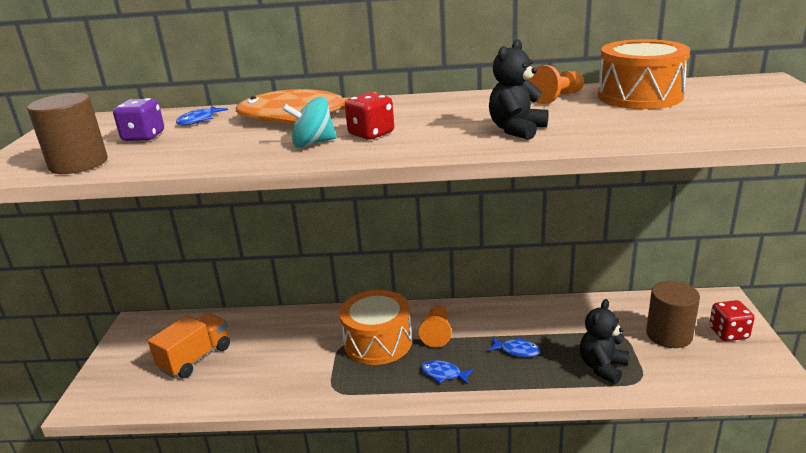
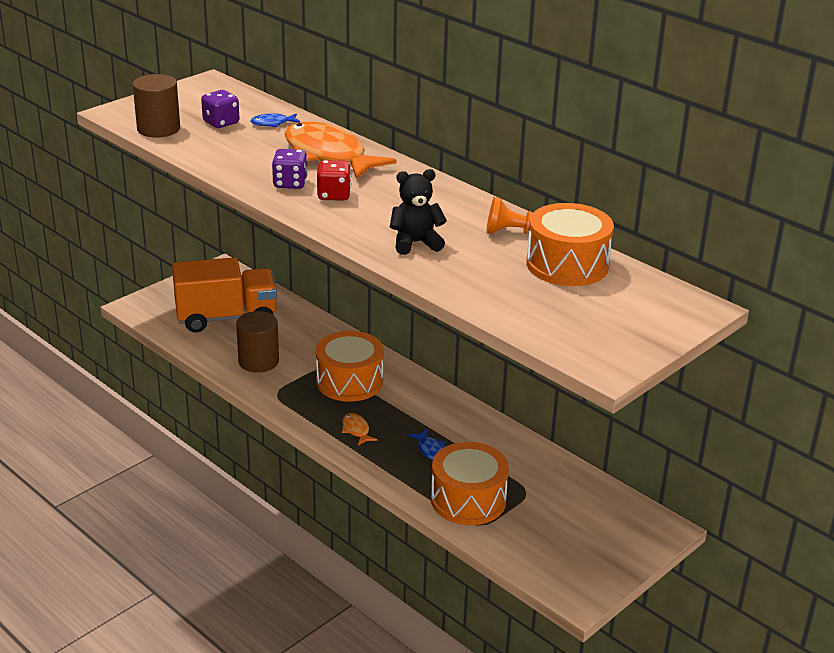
camera: 40 degrees right, 5 degrees up
orange truck [148,313,230,378] -> orange truck [172,257,277,333], size x1.52
turquoise spinning top [282,97,337,147] -> purple dice [272,149,308,189]
orange pawn [419,305,452,348] -> none
blue fish [421,360,474,385] -> orange fish [342,413,378,446]
black teddy bear [580,299,629,384] -> orange drum [431,442,509,525]
brown cylinder [646,281,700,348] -> brown cylinder moved to [236,311,279,373]
red dice [709,300,755,341] -> none

